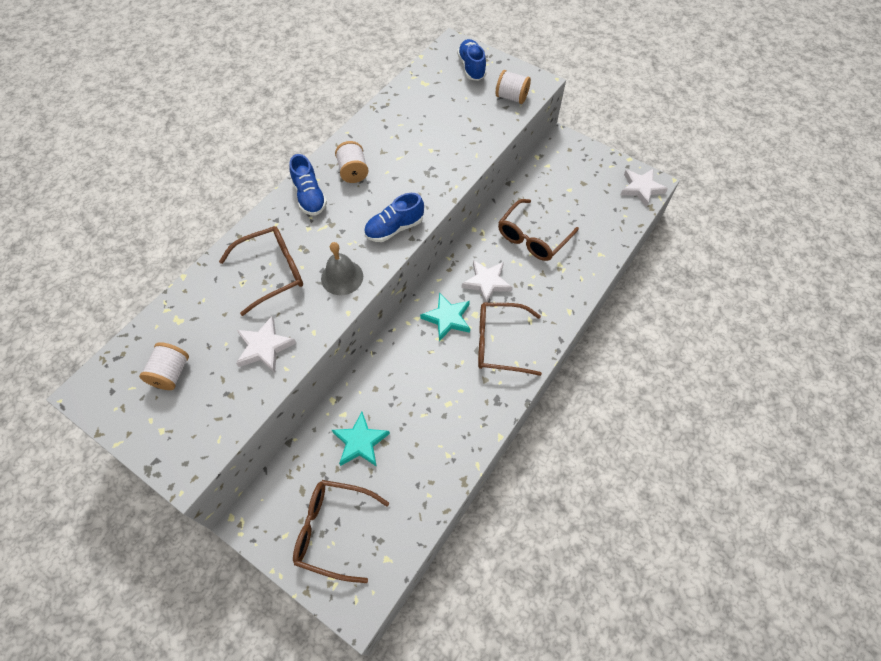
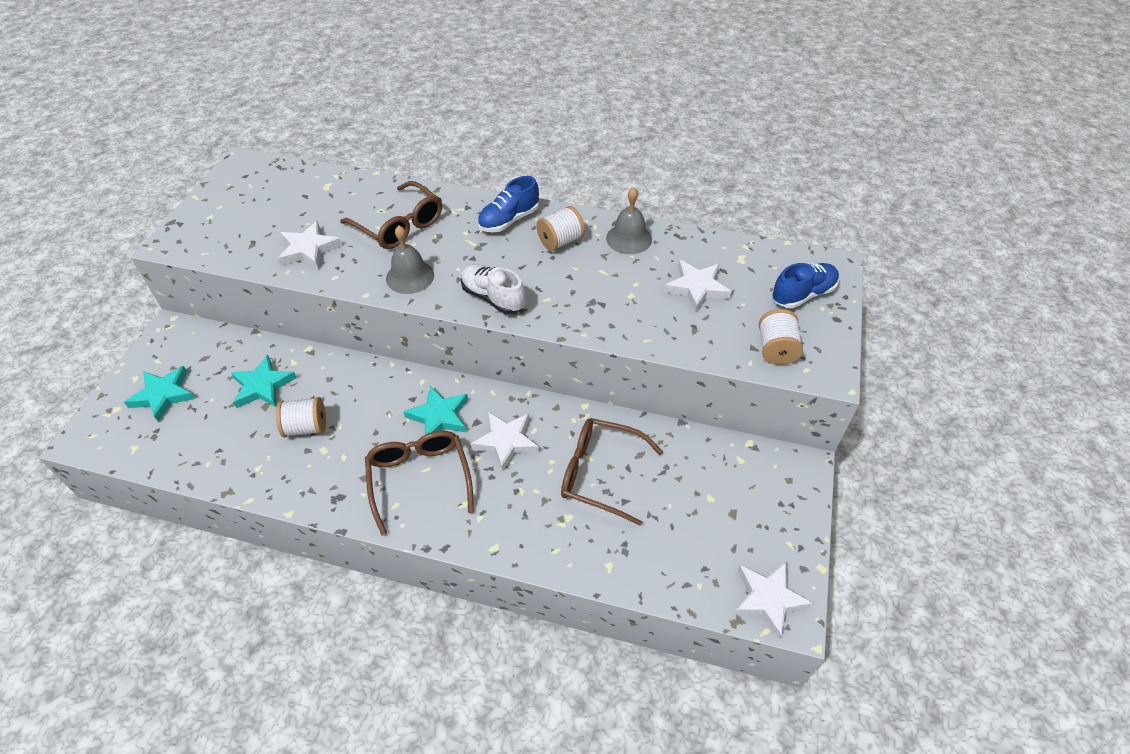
camera: 70 degrees right, 10 degrees down
white spool [139,342,189,390] -> white spool moved to [276,397,326,437]
brown glasses [293,480,390,583] -> turquoise star [124,366,195,422]
blue shoe [364,193,424,242] -> white shoe [461,264,525,314]
none -> grey bell [606,187,652,254]
none -> white star [664,260,731,312]

